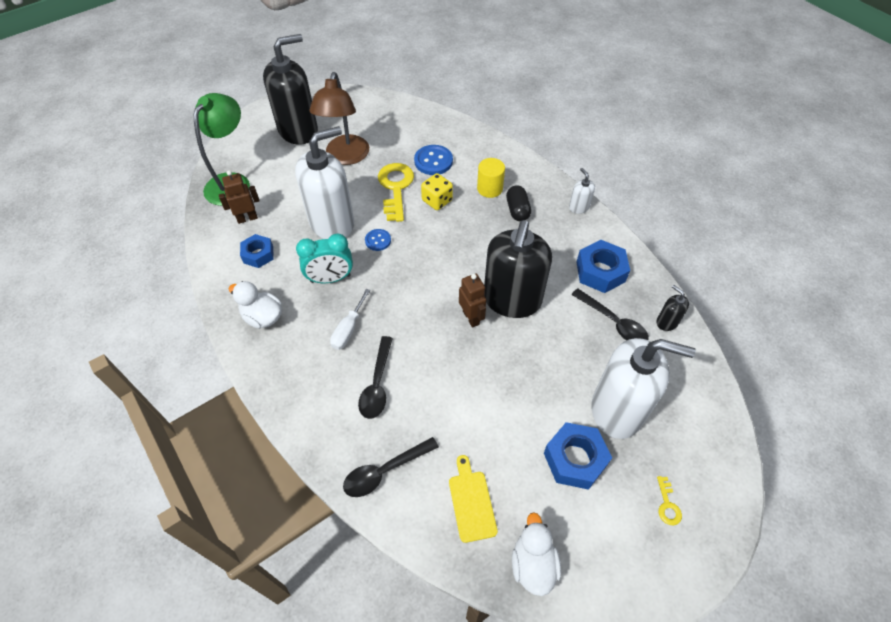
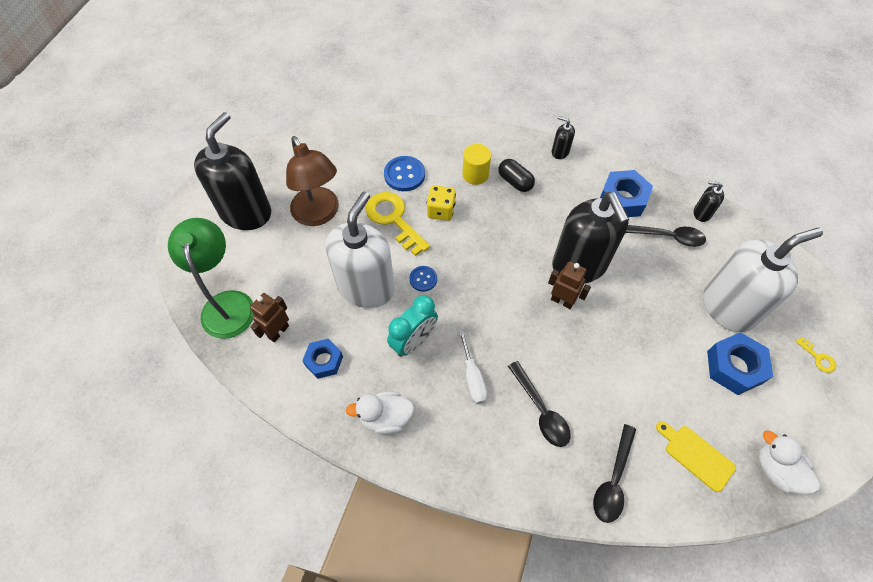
camera: 35 degrees left, 5 degrees up
white soap dispenser [569,168,595,214] -> black soap dispenser [552,116,575,159]

